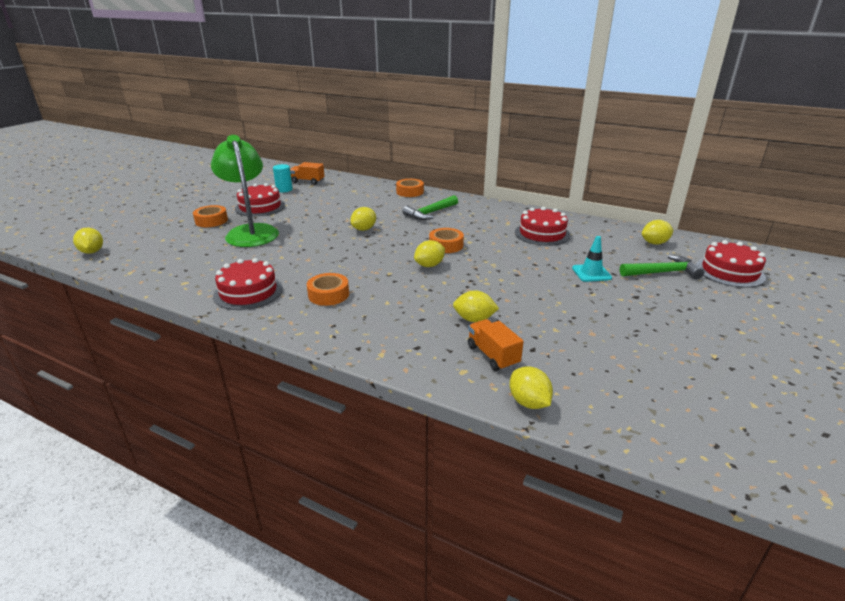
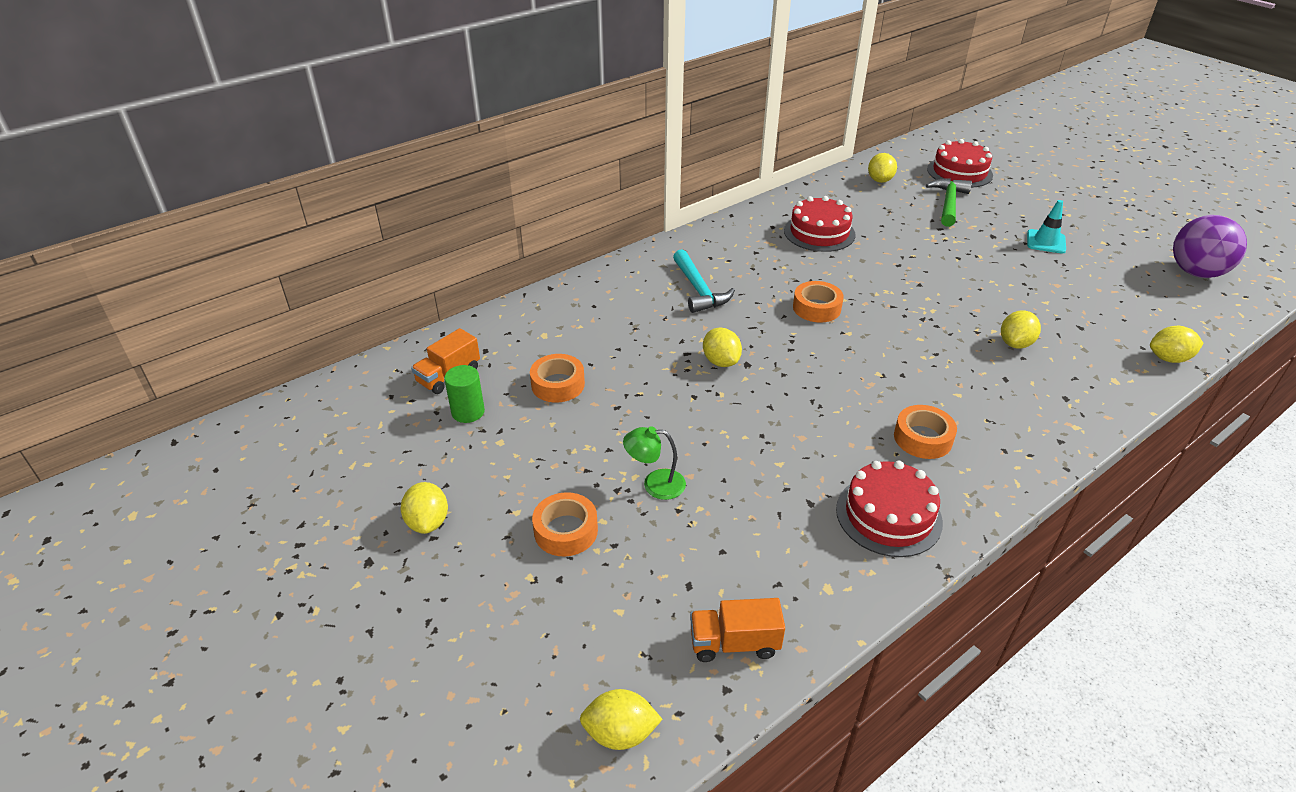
camera: 65 degrees left, 10 degrees up
green lamp [211,135,279,247] -> green lamp [623,427,686,500], size x0.44
red cake [235,183,285,217] -> none
turquoise cylinder [273,164,293,192] -> green cylinder [444,365,485,423]
orange tape [396,179,424,197] -> orange tape moved to [530,354,585,403]
green hammer [402,195,458,220] -> turquoise hammer [673,249,735,313]
yellow lemon [414,240,445,267] -> yellow lemon moved to [400,482,448,534]
orange truck [468,319,524,371] -> orange truck moved to [690,598,785,662]
turquoise traffic cone [572,236,612,282] -> turquoise traffic cone moved to [1027,200,1066,254]
none -> purple ball [1173,215,1247,278]

